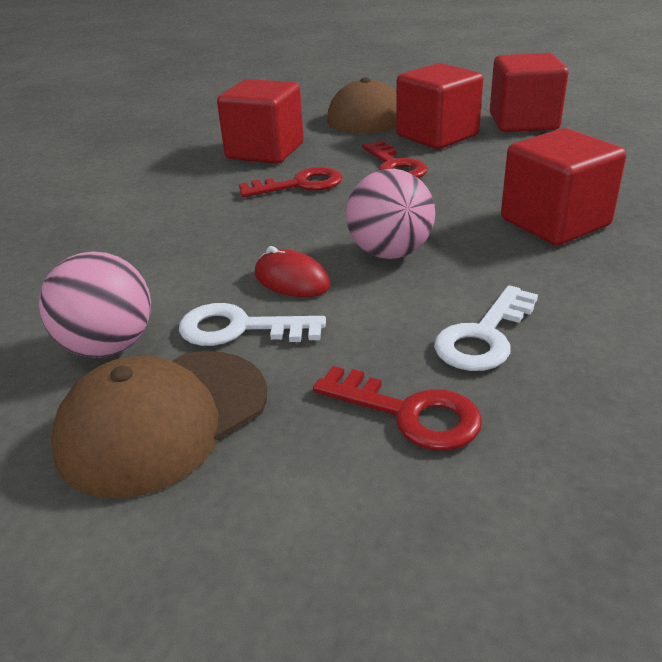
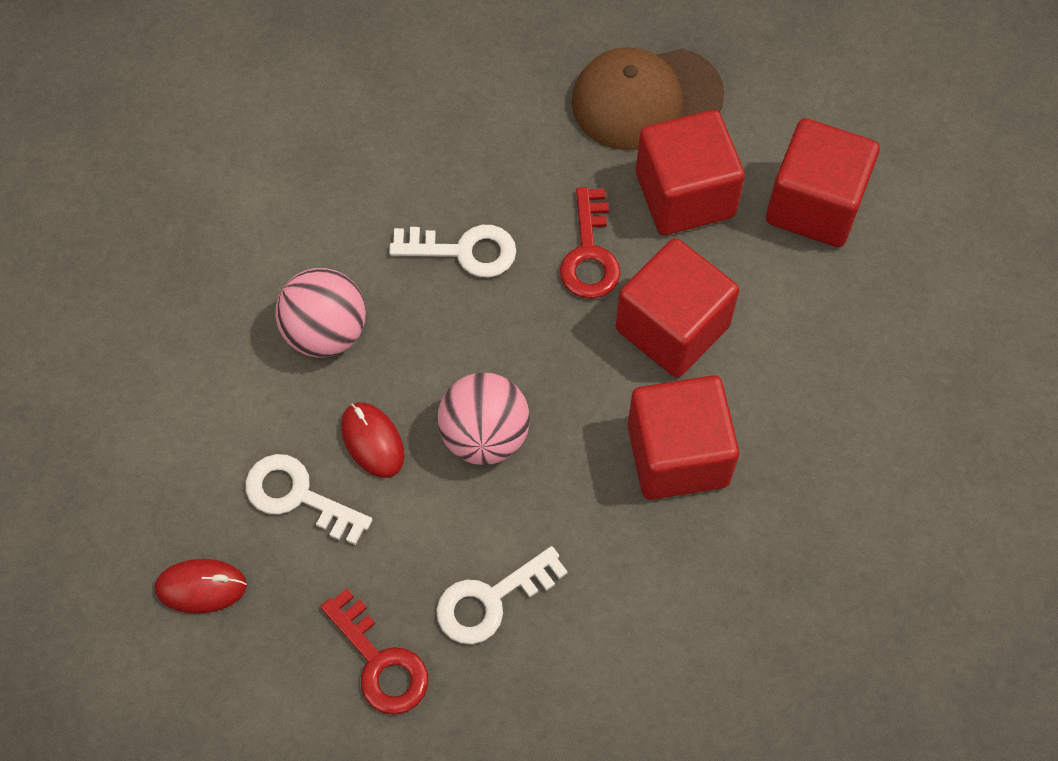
camera: 20 degrees right, 30 degrees up
pink ball [39,252,151,358] -> pink ball moved to [275,268,366,358]
brown cap [51,351,267,499] -> red mouse [155,559,247,614]
red cube [217,79,304,164] -> red cube moved to [616,238,739,377]
red key [239,167,343,197] -> white key [389,225,516,277]

